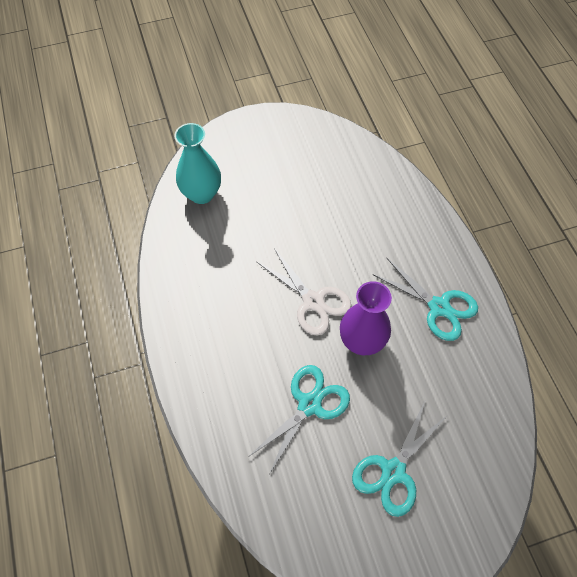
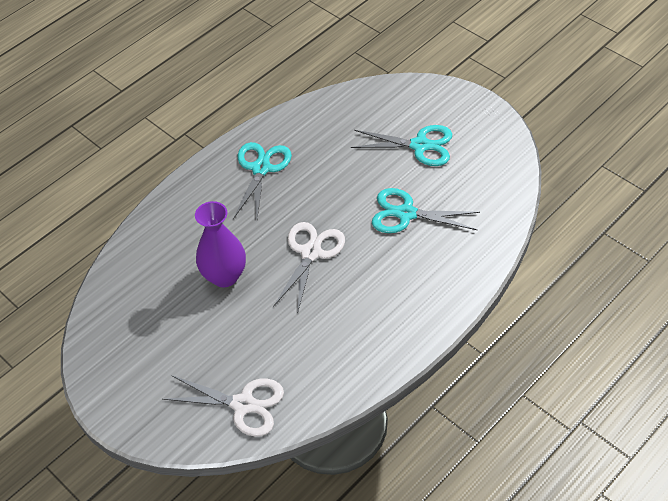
camera: 115 degrees left, 10 degrees down
turquoise vase [174,123,221,204] -> white scissors [162,375,284,437]
purple vase [340,281,392,355] -> purple vase moved to [195,201,246,288]

